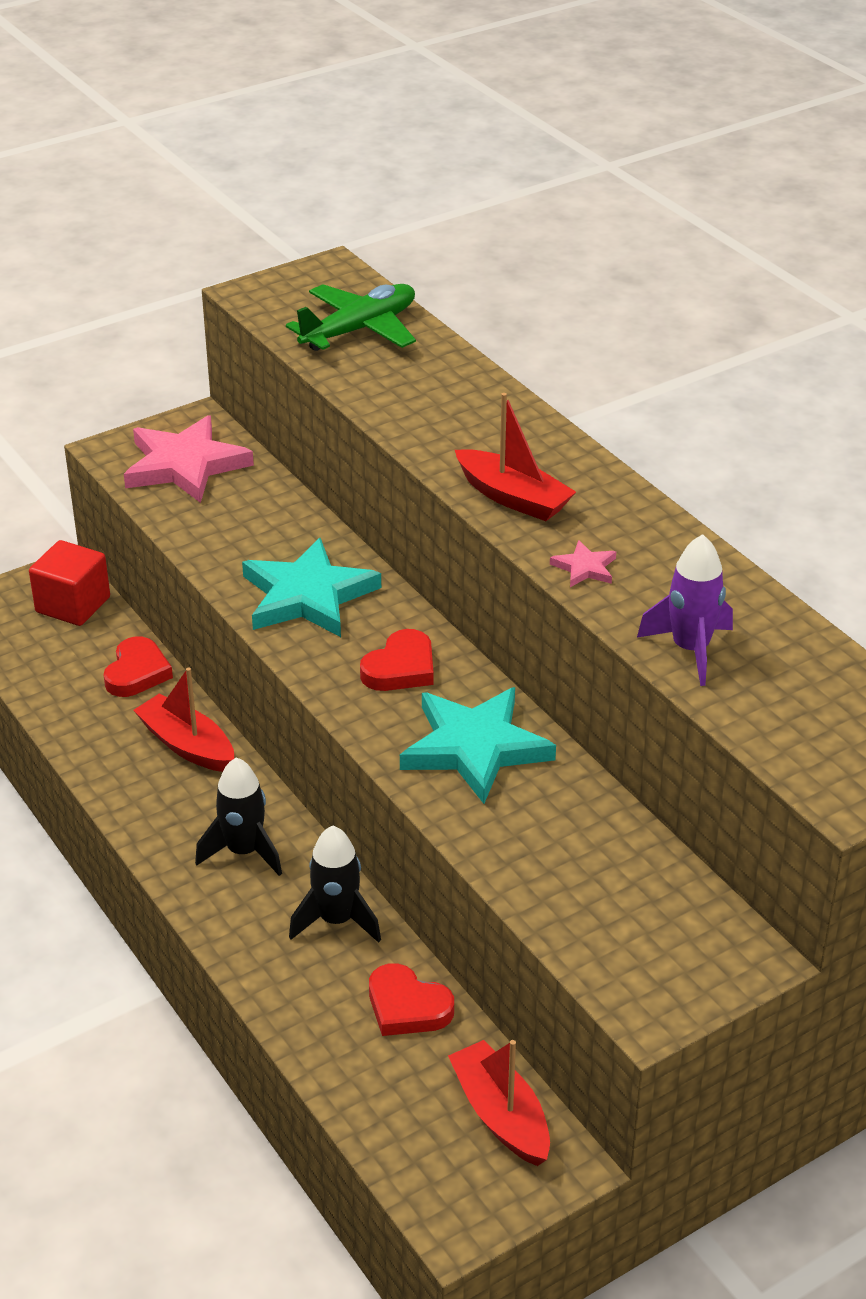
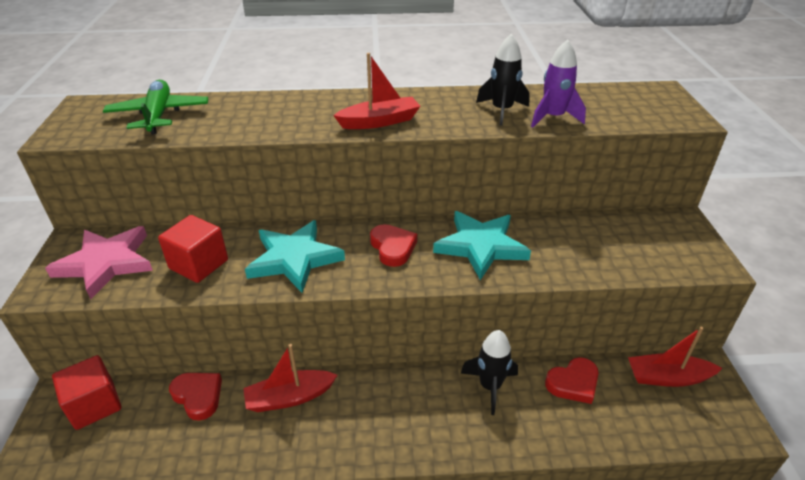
camera: 60 degrees left, 0 degrees up
black rocket [195,757,282,876] -> black rocket moved to [476,34,530,126]
pink star [550,540,616,587] -> none
none -> red cube [158,215,228,283]

